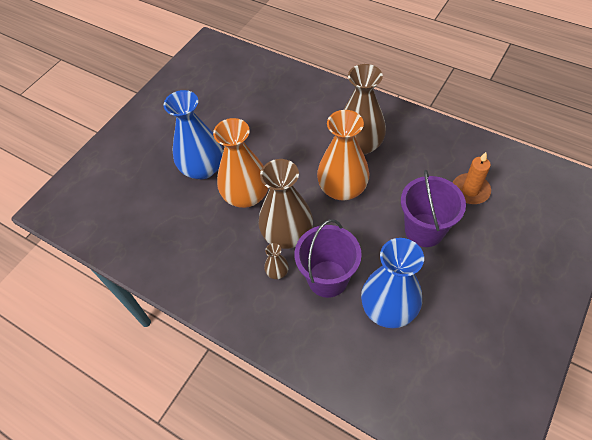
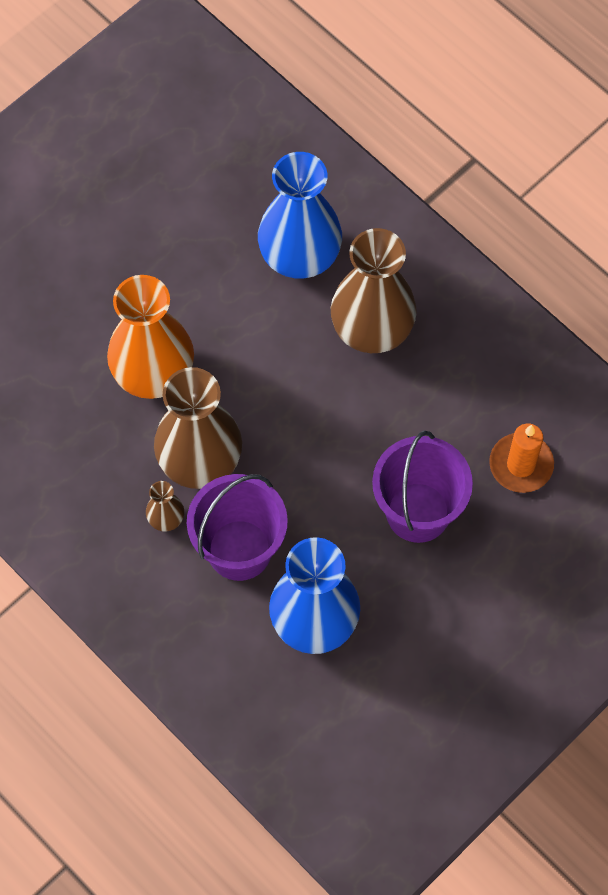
camera: 10 degrees right, 10 degrees up
blue vase [164,90,223,179] -> blue vase moved to [258,152,342,278]
orange vase [317,110,369,200] -> none

